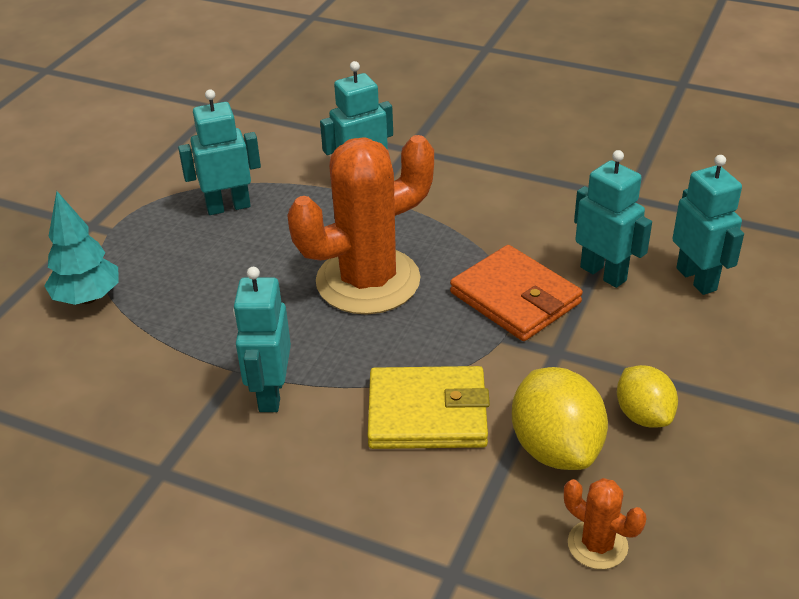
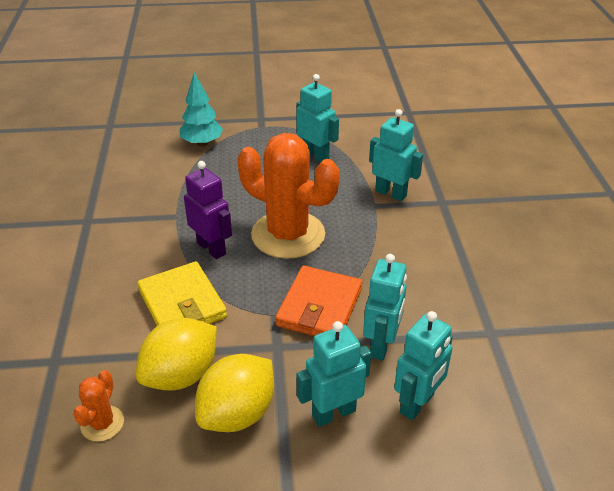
camera: 60 degrees right, 0 degrees up
turquoise robot [233,267,291,412] -> turquoise robot moved to [296,321,371,427]
yellow lemon [617,365,678,427] -> yellow lemon [195,354,274,432], size x1.57
none -> purple robot [184,161,232,259]

